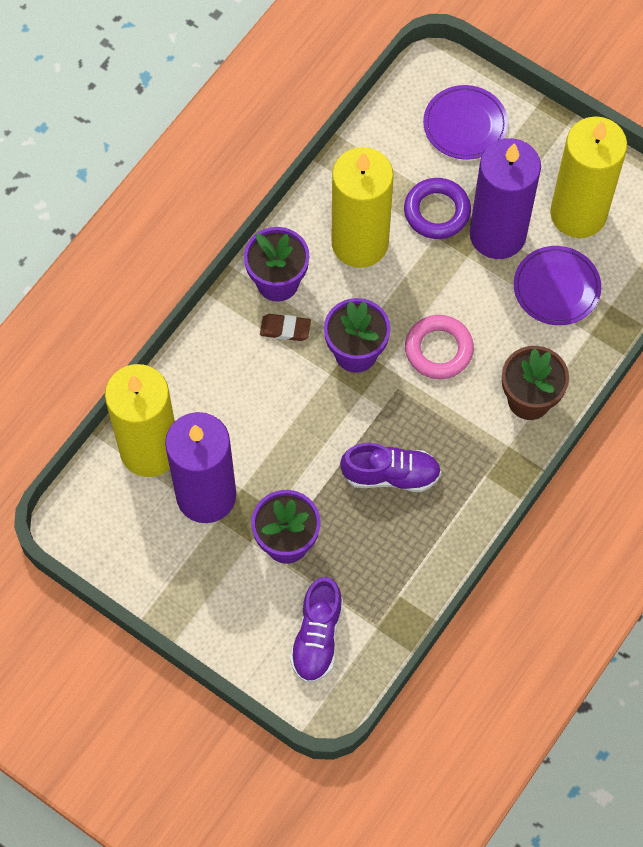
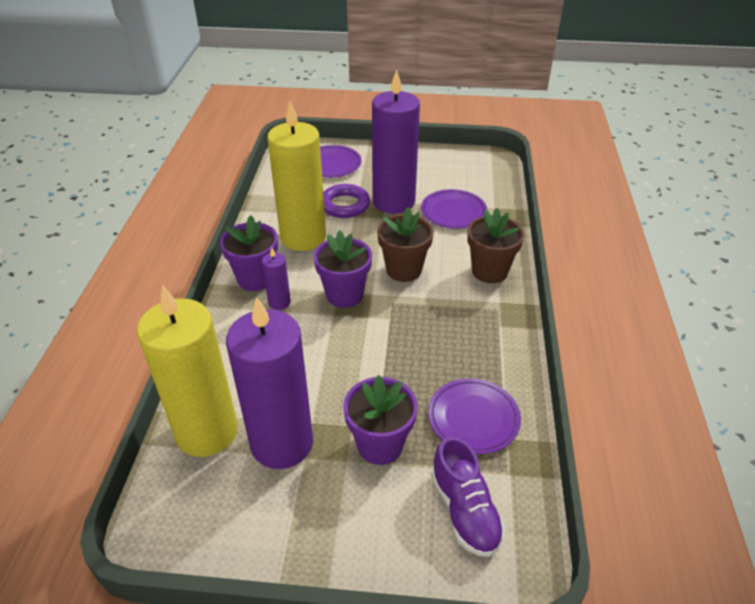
camera: 30 degrees left, 25 degrees down
brown eraser [260,314,311,341] -> purple candle [262,248,291,310]
purple shoe [340,443,441,492] -> none
pink ring [405,315,474,379] -> brown flower pot [377,207,434,282]
yellow candle [550,116,627,238] -> none
none -> purple plate [428,378,521,454]

